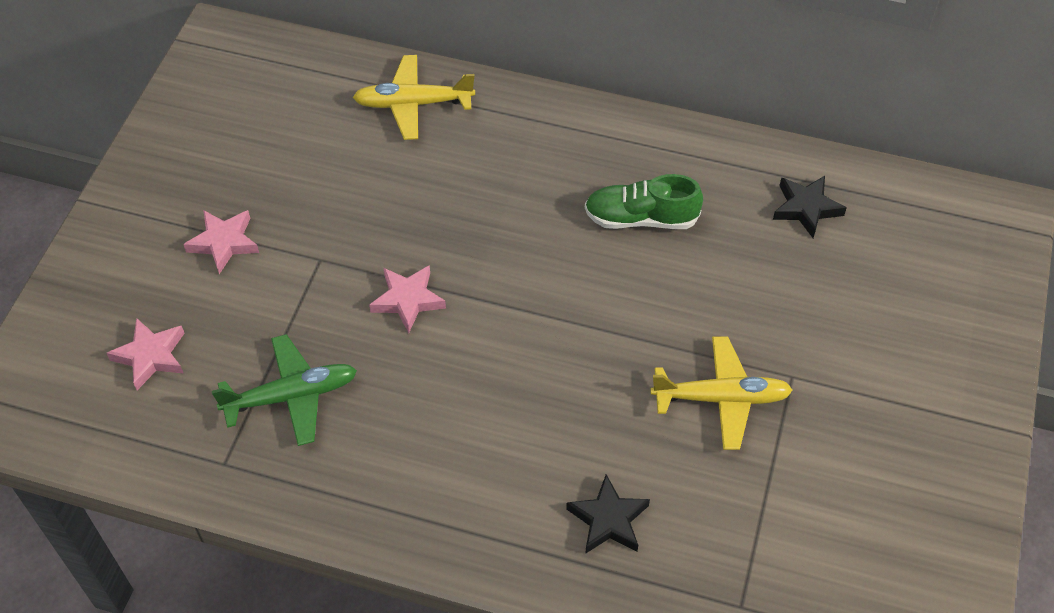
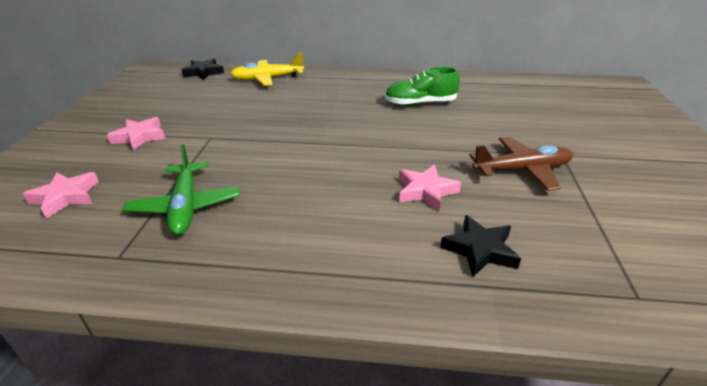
camera: 10 degrees left, 20 degrees down
green plane [212,334,357,446] -> green plane turned 105 degrees clockwise [123,144,240,235]
pink star [369,265,446,333] -> pink star moved to [399,164,461,211]
yellow plane [650,336,793,450] -> brown plane [469,137,573,191]
black star [773,176,847,238] -> black star moved to [182,58,224,80]

